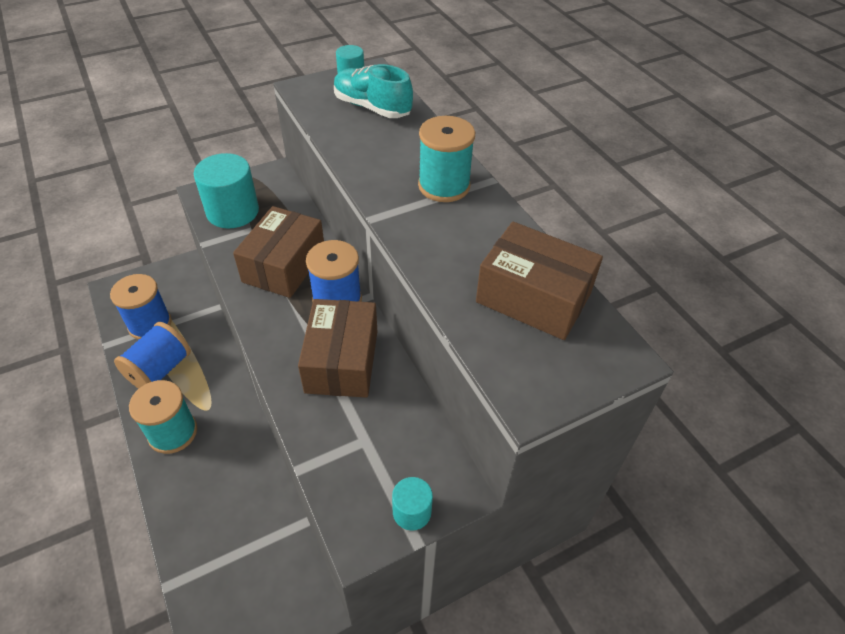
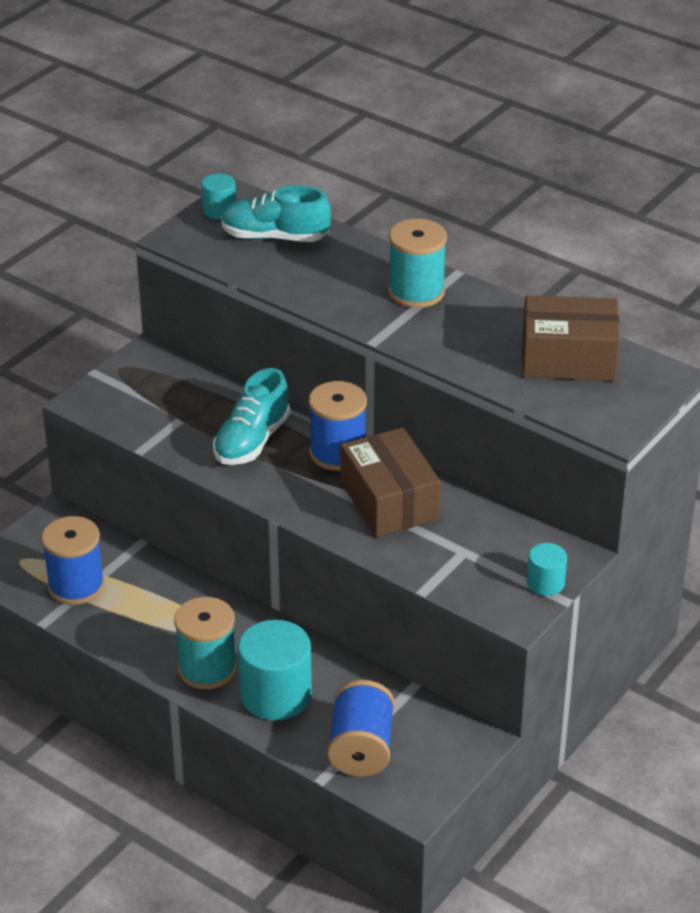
camera: 25 degrees left, 10 degrees down
blue spool [114,322,191,388] -> blue spool moved to [327,680,395,777]
turquoise cylinder [194,153,259,228] -> turquoise cylinder moved to [238,620,312,720]
brown box [233,206,324,298] -> turquoise shoe [213,368,290,465]

